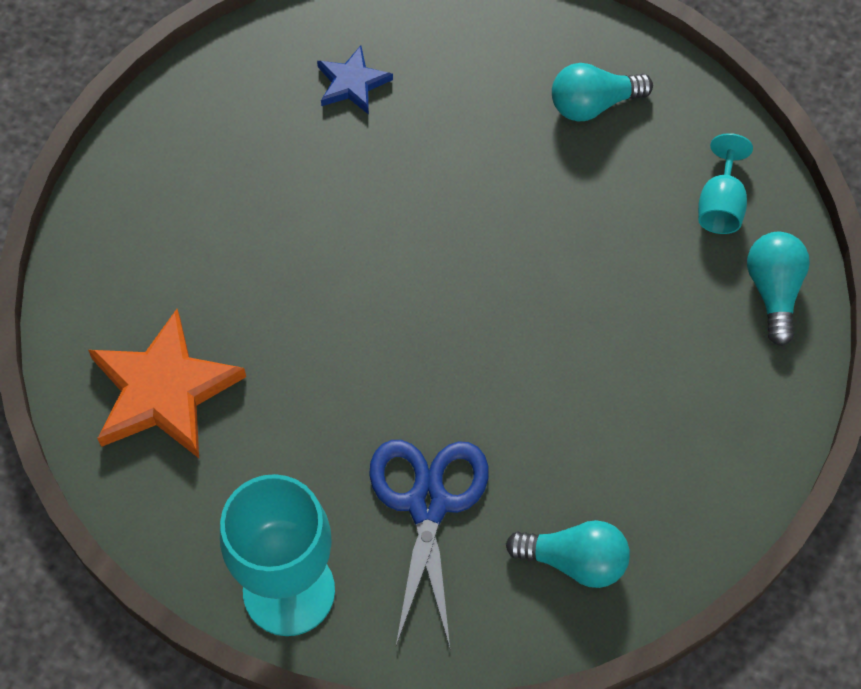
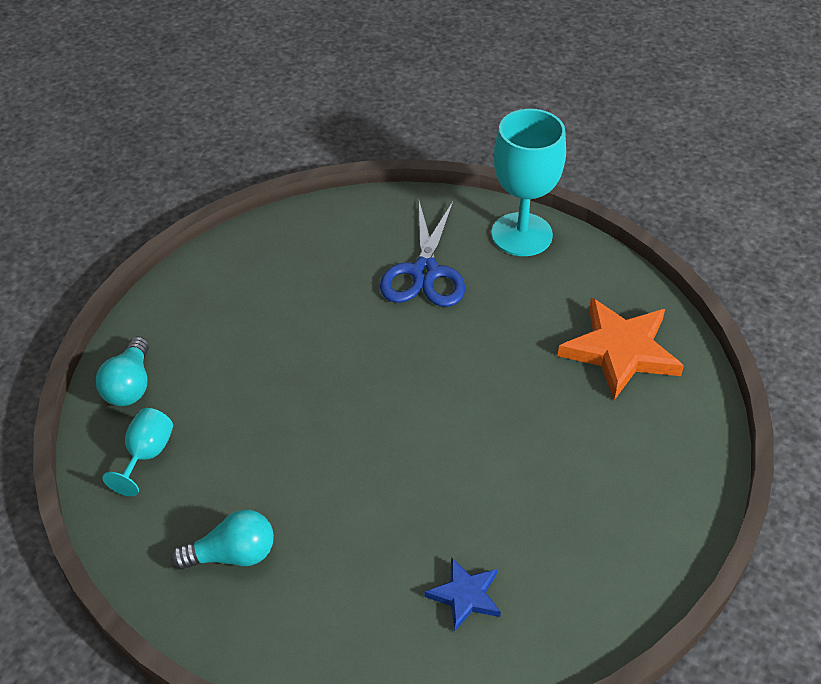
camera: 175 degrees left, 15 degrees down
turquoise light bulb [506,520,630,588] -> none

